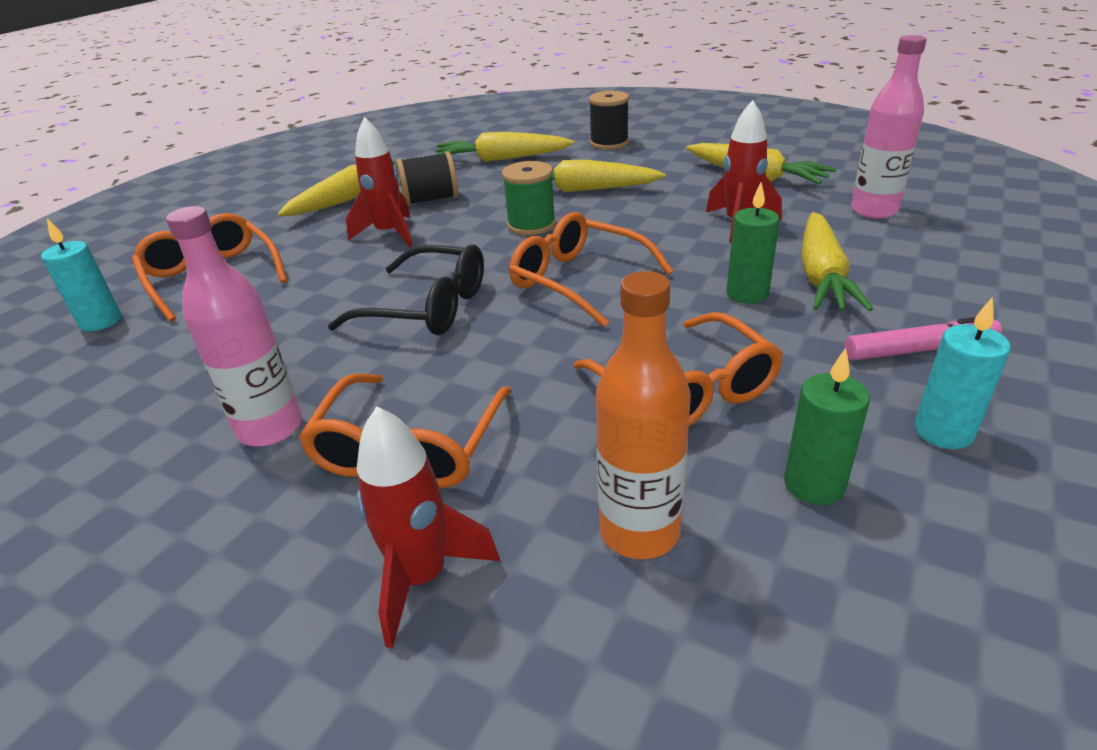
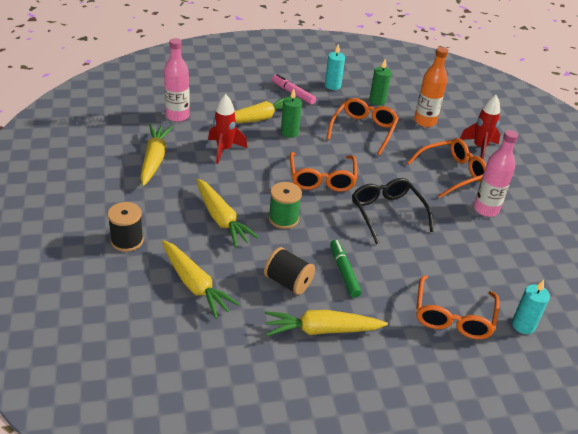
camera: 135 degrees left, 5 degrees up
red rocket [346,117,412,248] -> green marker [330,240,362,298]

